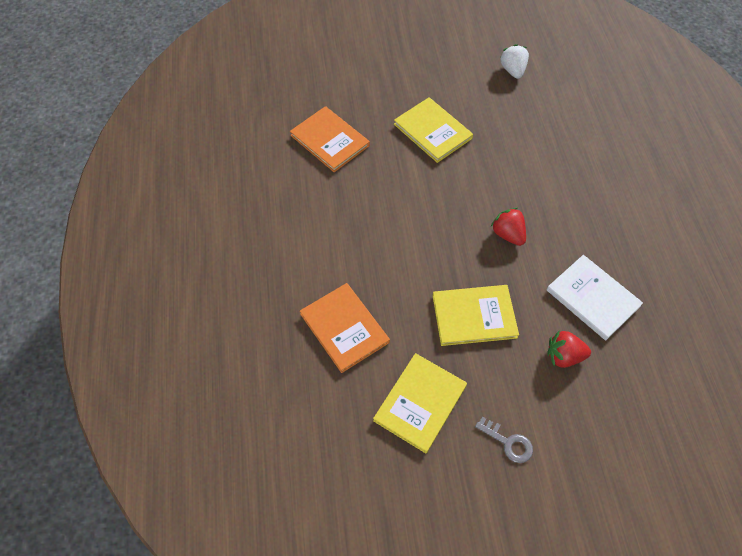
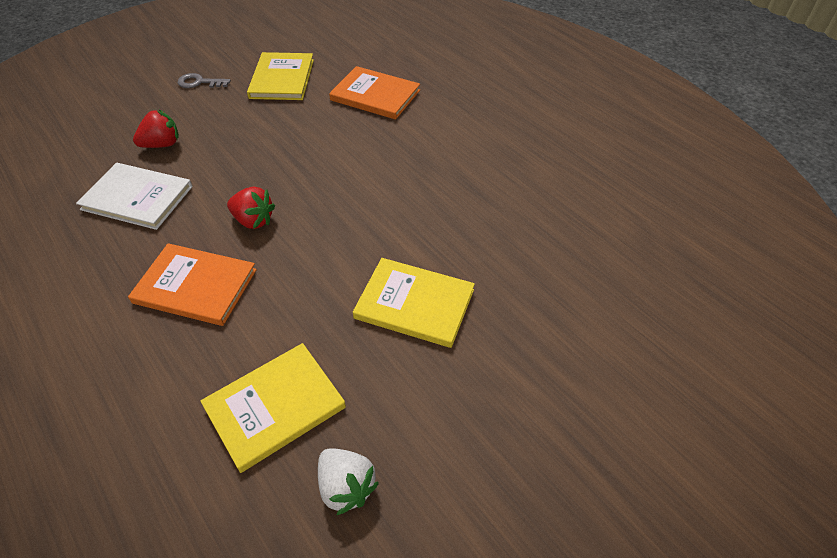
camera: 150 degrees right, 10 degrees down
orange book [290,106,370,172] -> orange book moved to [128,243,257,326]
yellow book [433,285,519,346] -> yellow book moved to [200,343,346,473]

